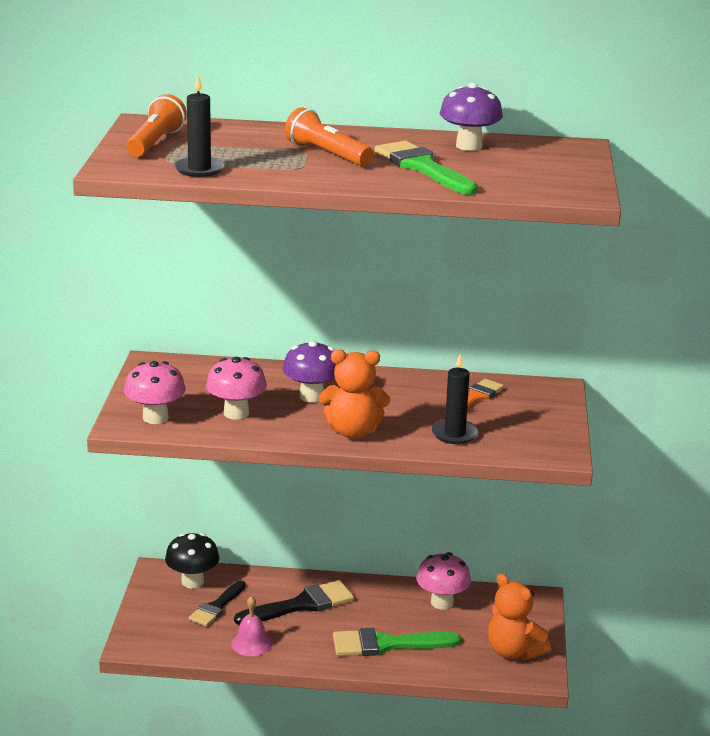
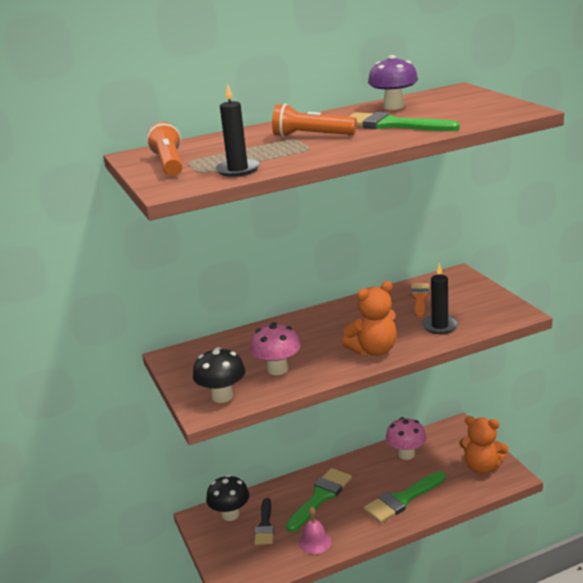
camera: 25 degrees left, 0 degrees up
pink mushroom [124,361,186,424] -> black mushroom [193,347,246,403]
black brush [234,580,354,625] -> green brush [286,468,352,532]
purple mushroom [283,341,336,403] -> none

